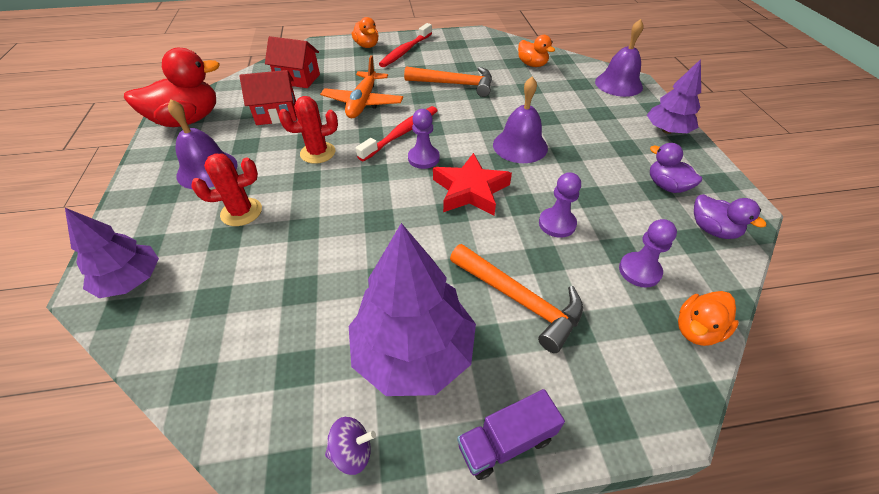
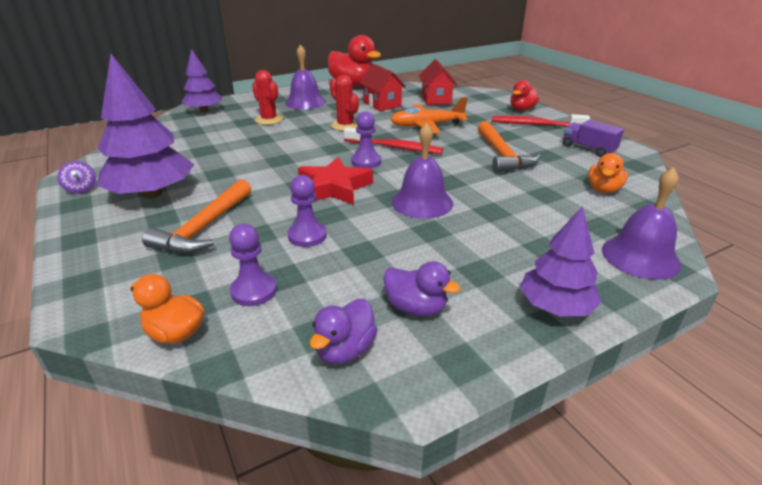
camera: 70 degrees right, 15 degrees down
orange duck [352,17,379,48] -> red duck [510,80,539,111]
purple truck [457,389,565,480] -> purple truck moved to [563,120,624,157]
purple duck [650,143,702,193] -> purple duck turned 90 degrees clockwise [383,261,460,317]

